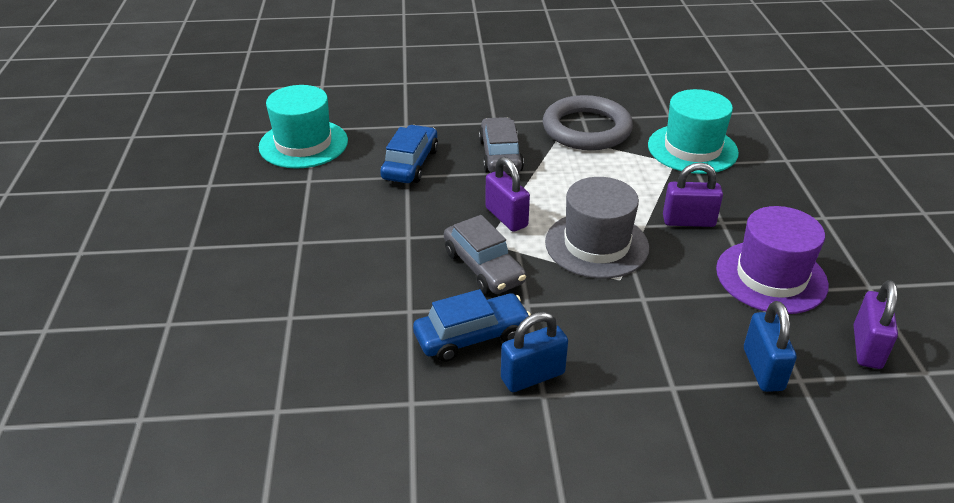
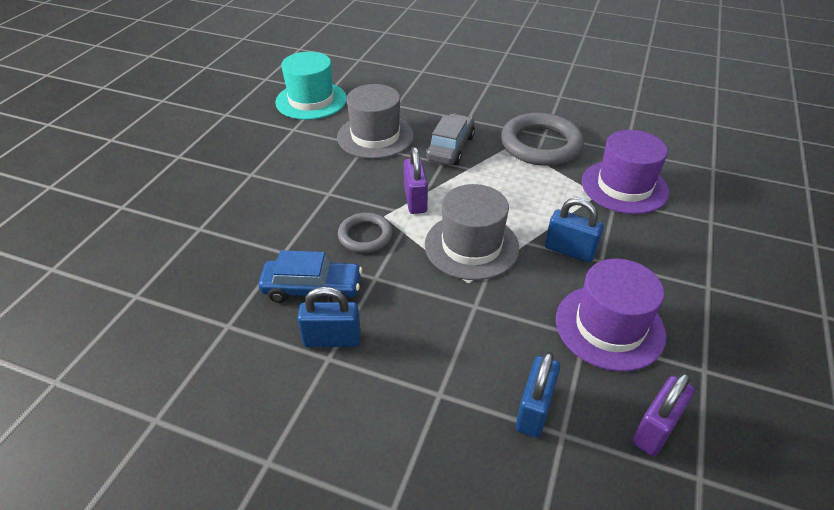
camera: 25 degrees right, 5 degrees up
blue car [380,125,438,183] -> grey hat [337,84,414,159]
grey car [444,215,526,294] -> grey ring [338,212,393,253]
turquoise hat [648,89,739,174] -> purple hat [582,130,669,214]
purple padlock [663,162,723,227] -> blue padlock [545,198,604,263]

